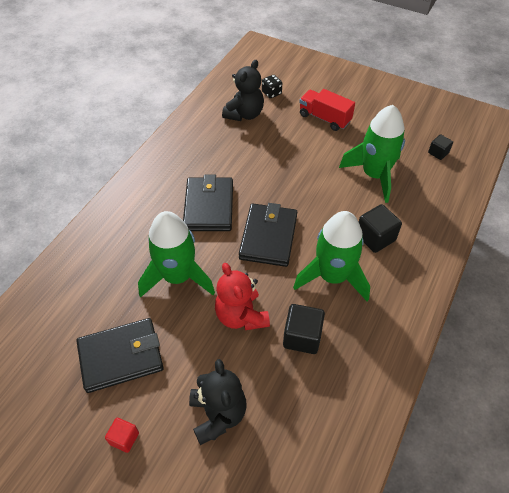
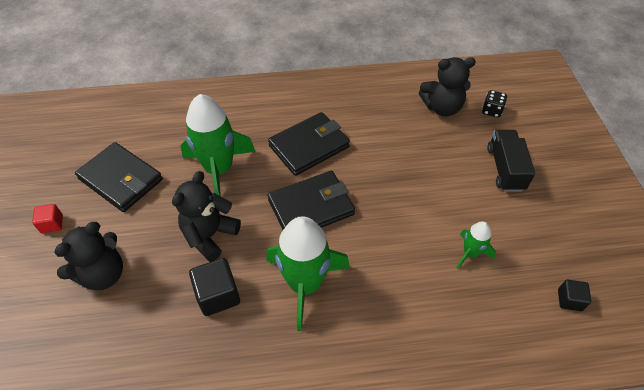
camera: 55 degrees right, 0 degrees up
red teddy bear [215,263,270,330] -> black teddy bear [172,171,241,262]
red truck [299,89,355,131] -> black truck [487,130,535,192]
green rocket [339,105,405,203] -> green rocket [457,221,496,269], size x0.50
black cube [359,204,402,253] -> none

